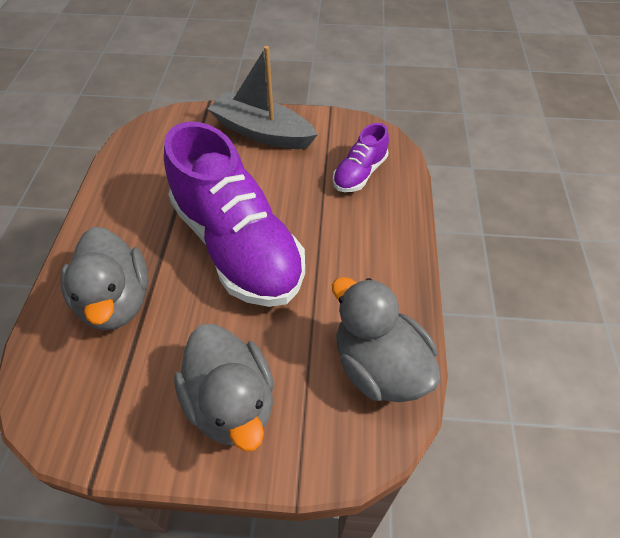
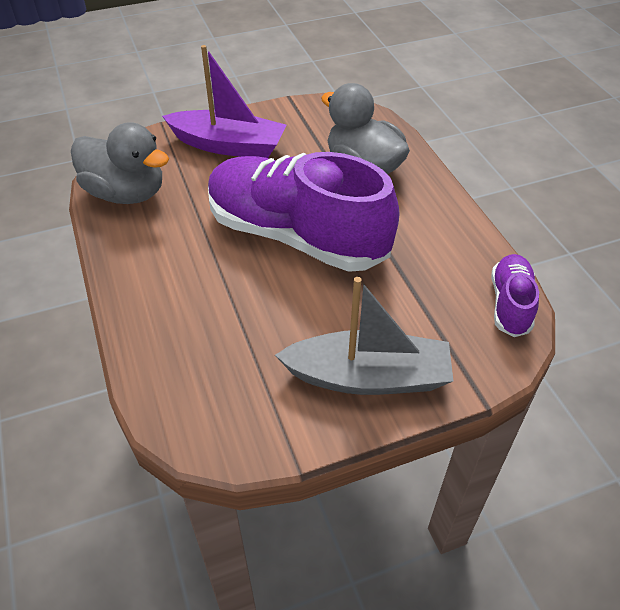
camera: 155 degrees right, 5 degrees down
grey duck [174,324,274,452] -> purple boat [162,45,286,158]
purple shoe [333,123,389,192] -> purple shoe moved to [491,254,539,337]

